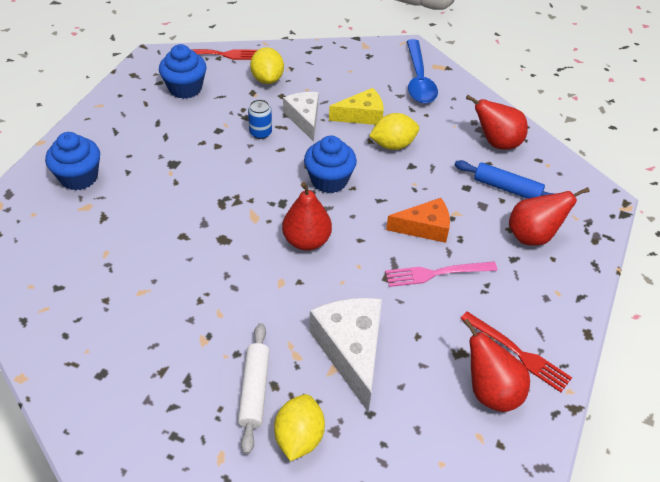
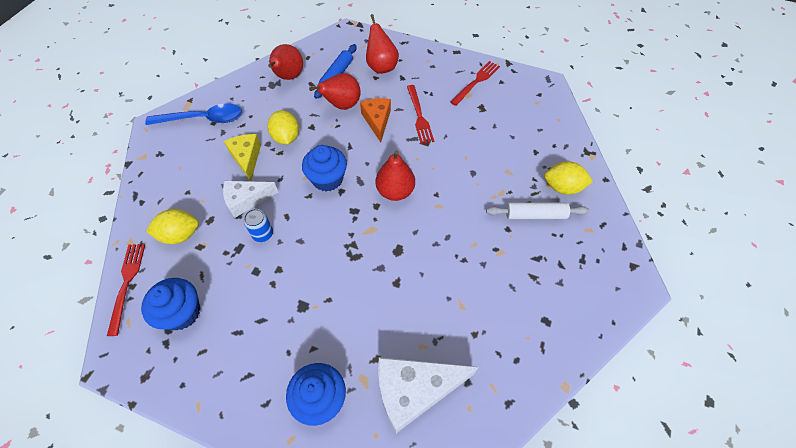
camera: 90 degrees left, 10 degrees up
white cheese [309,298,382,412] -> white cheese moved to [378,357,479,433]
pink fork [385,262,497,287] -> red fork [407,85,434,144]
red pear [463,319,530,412] -> red pear moved to [309,73,361,110]

